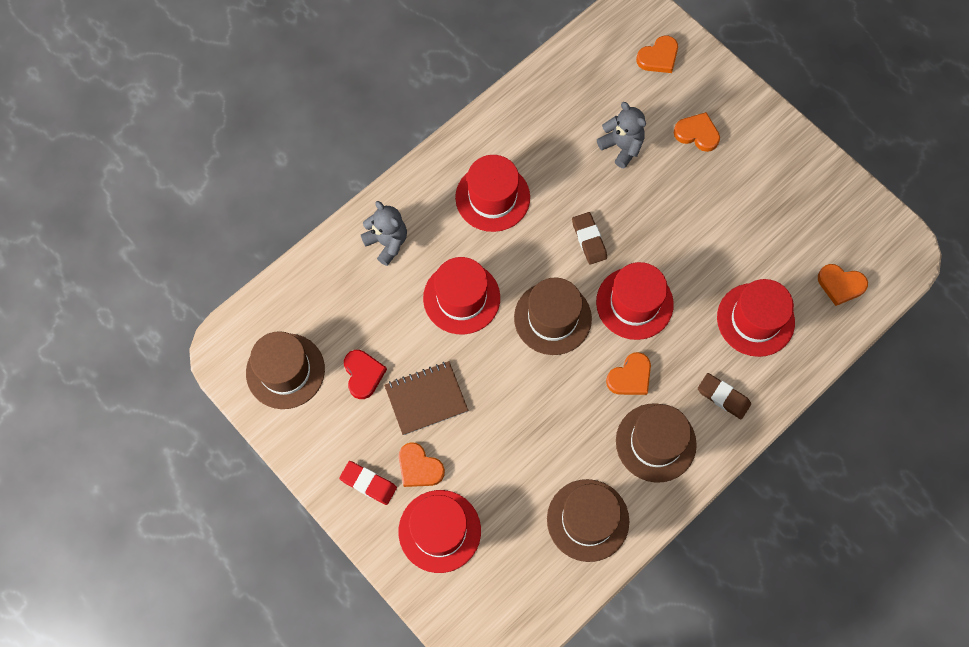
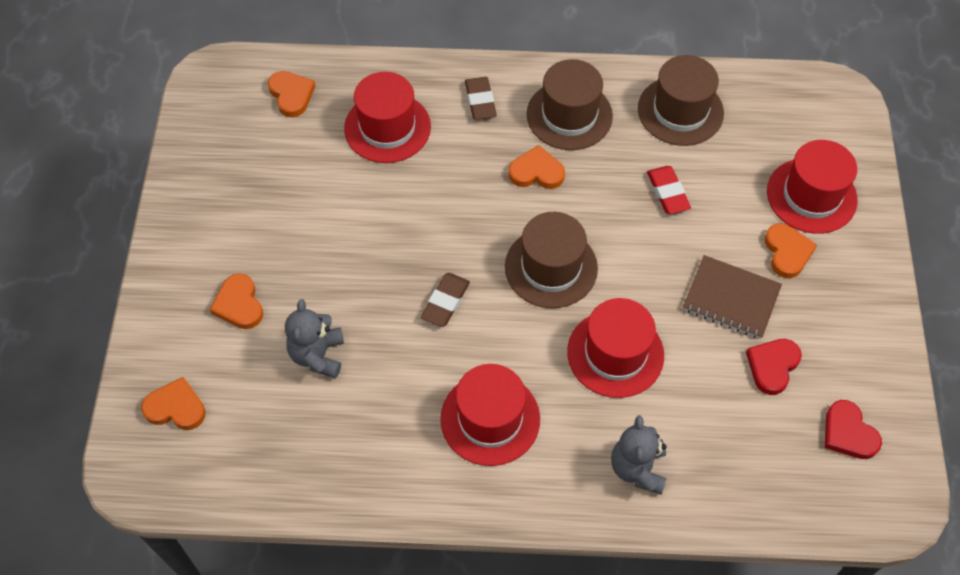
camera: 135 degrees left, 10 degrees down
brown hat [246,331,325,409] -> red heart [825,400,882,459]
red eraser [339,461,397,505] -> red eraser moved to [647,166,691,214]
red hat [596,262,674,340] -> none

